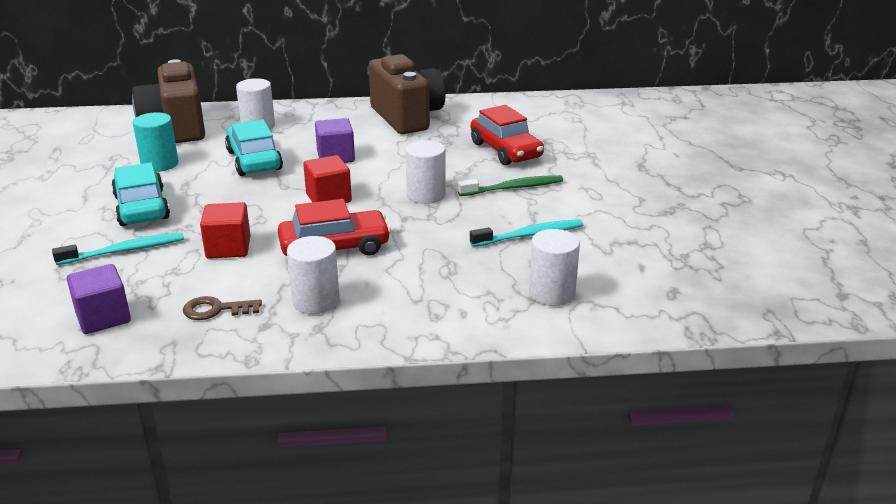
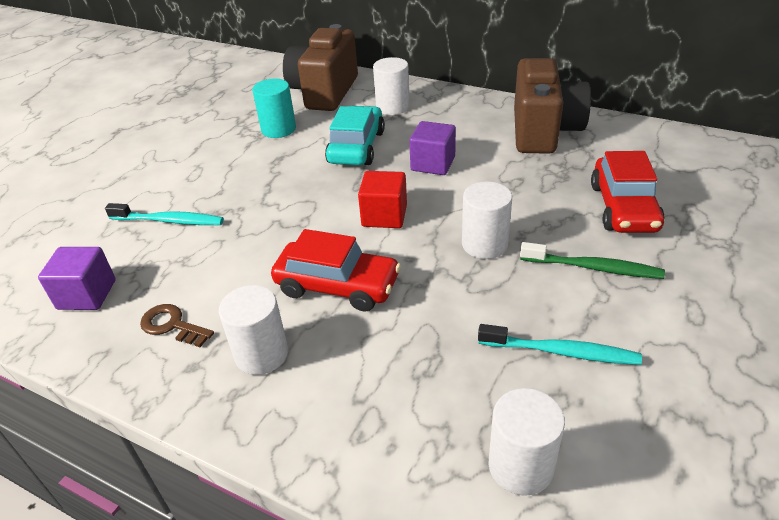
camera: 35 degrees right, 10 degrees up
turquoise car [111,162,170,226] -> none
red cube [200,202,251,259] -> none

